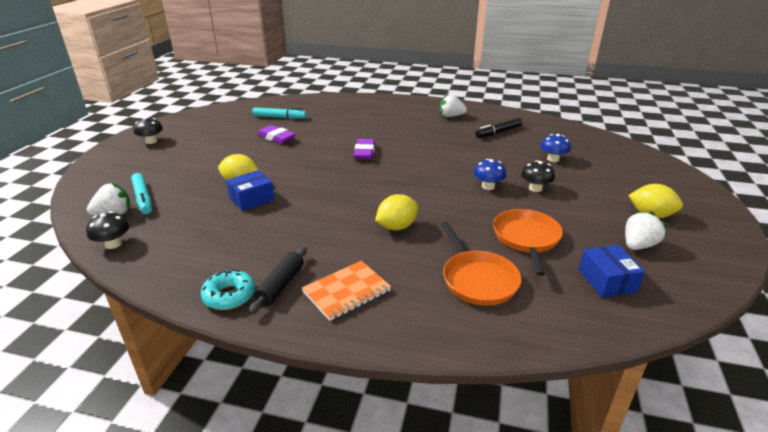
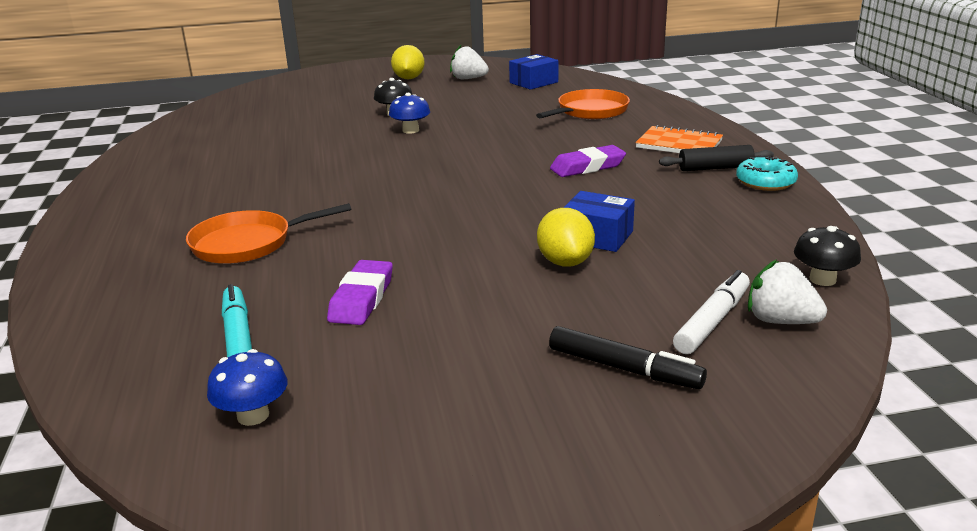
camera: 115 degrees left, 5 degrees down
turquoise marker [131,173,152,214] -> white marker [673,270,750,354]
black mushroom [133,117,163,144] -> none
purple eraser [354,139,375,160] -> purple eraser moved to [550,145,626,177]
yellow lemon [375,194,418,230] -> none
white strawberry [440,93,467,117] -> none
black marker [475,118,522,138] -> black marker moved to [549,326,707,389]
orange pan [493,209,563,276] -> orange pan moved to [186,203,351,264]
blue mushroom [540,134,571,162] -> blue mushroom moved to [207,349,287,426]

